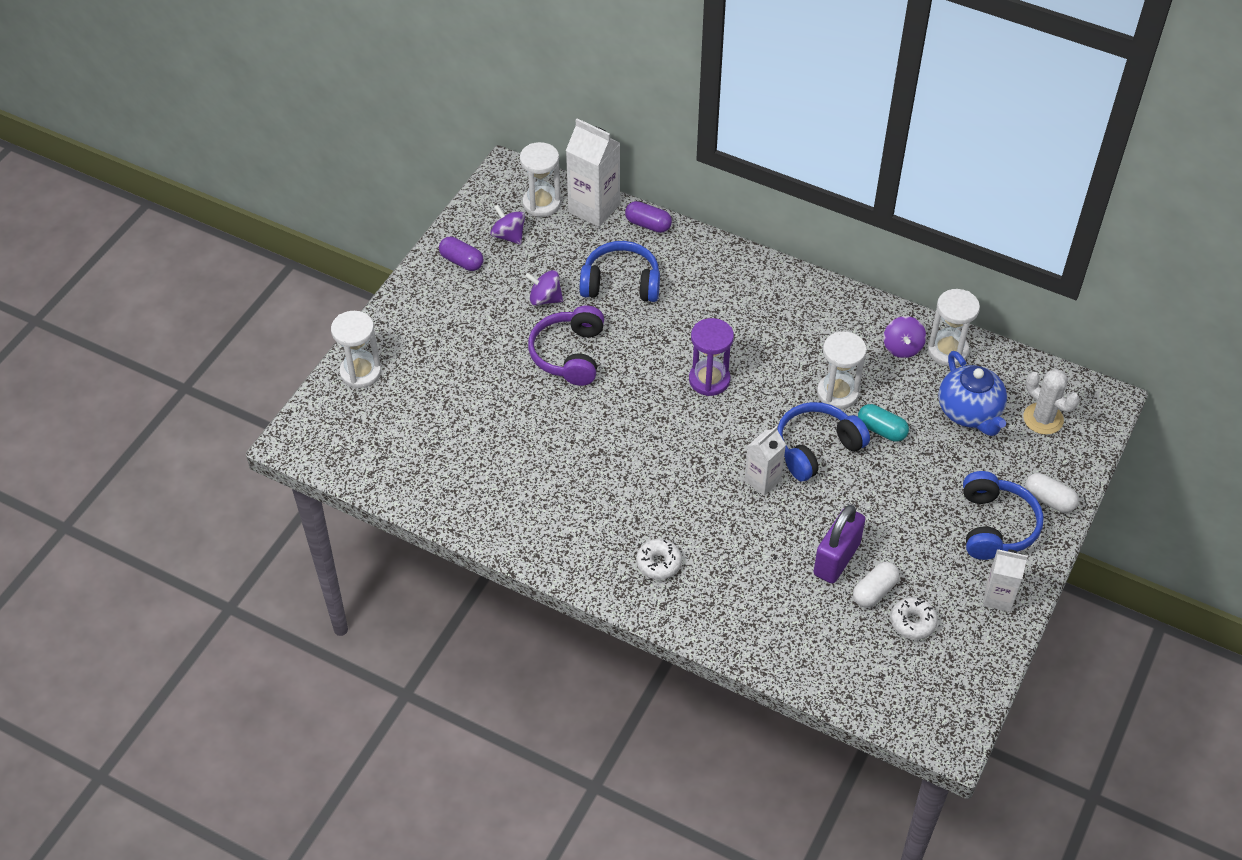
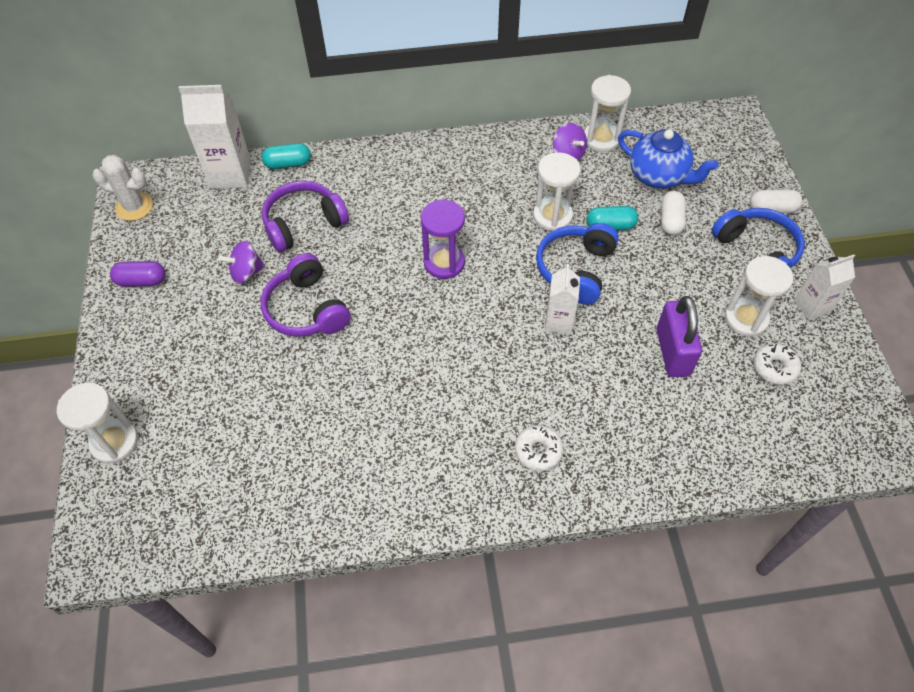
camera: 35 degrees left, 5 degrees up
purple spinning top [490,204,525,245] -> none
white hourglass [520,142,561,217] -> white hourglass moved to [724,256,793,337]
blue headphones [580,241,660,302] -> purple headphones [262,180,349,252]
purple capsule [625,201,672,233] -> turquoise capsule [262,143,311,169]
white capsule [853,562,900,608] -> white capsule moved to [661,191,686,235]
white cactus [1023,369,1079,435] -> white cactus moved to [93,155,153,221]

